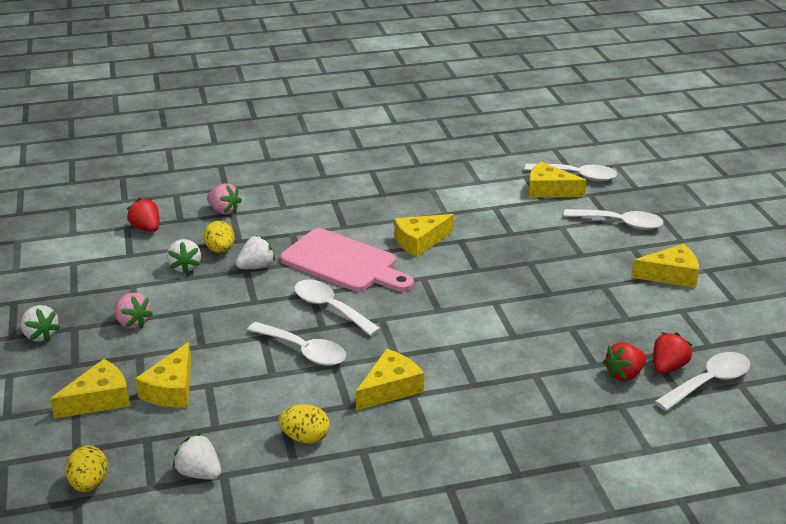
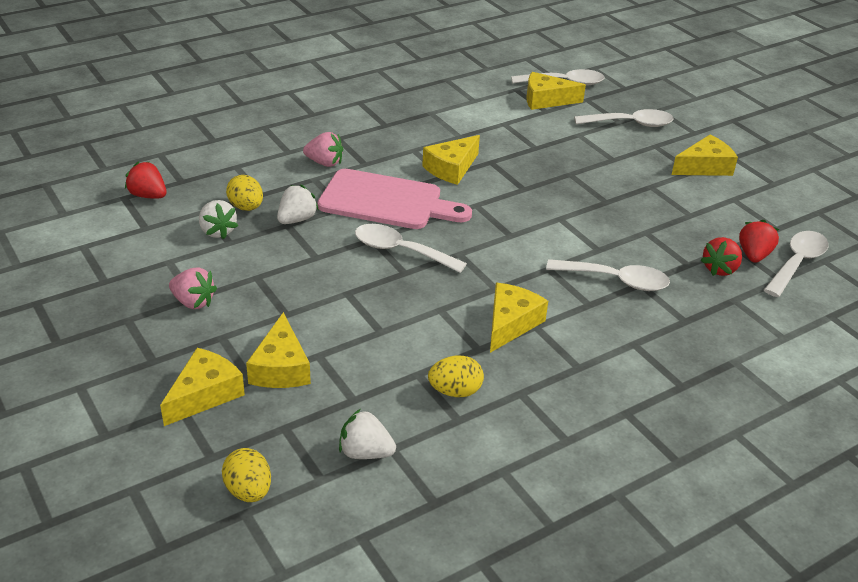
camera: 20 degrees left, 5 degrees up
white strawberry [21,305,60,342] -> none
pink strawberry [207,183,242,215] -> pink strawberry moved to [303,132,343,167]
white spoon [247,322,346,366] -> white spoon moved to [546,259,670,291]

